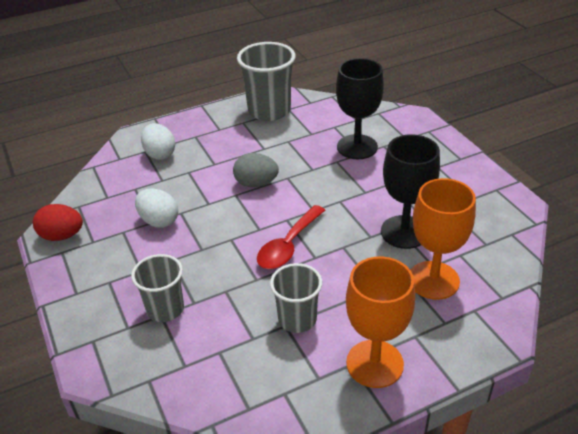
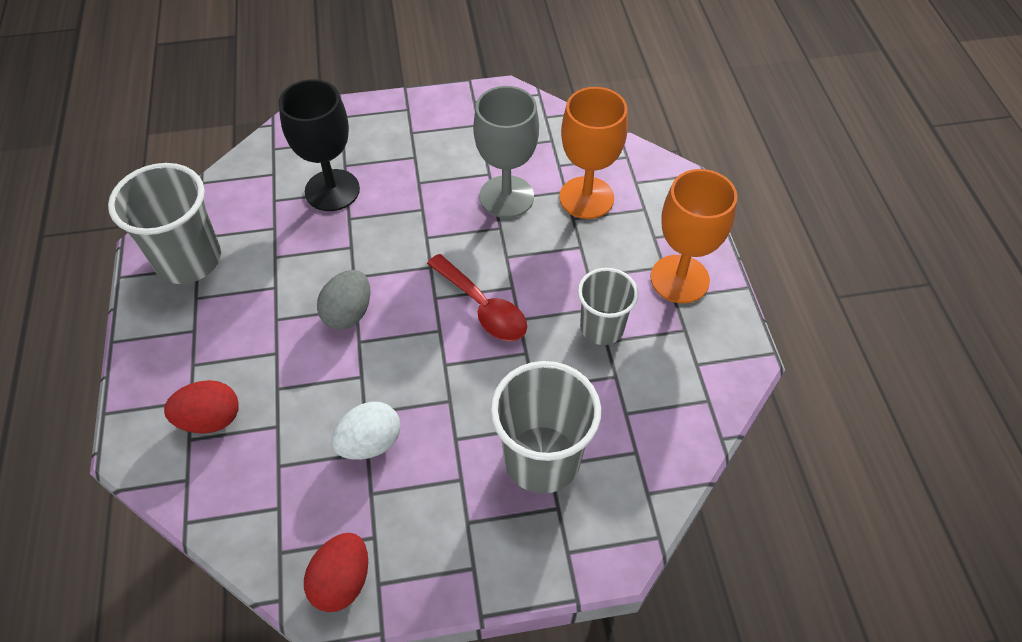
camera: 75 degrees left, 15 degrees up
grey cup [131,254,184,322] -> grey cup [490,361,601,494], size x1.58
white egg [141,123,175,160] -> red egg [164,380,239,434]
black goblet [381,134,440,249] -> grey goblet [473,86,539,218]

